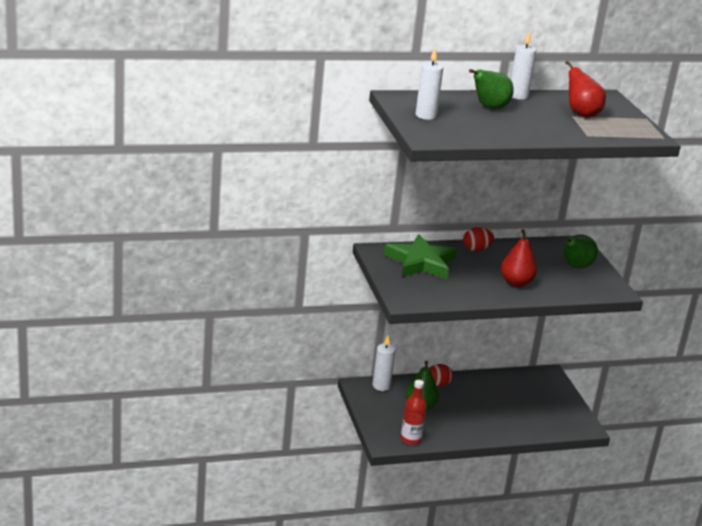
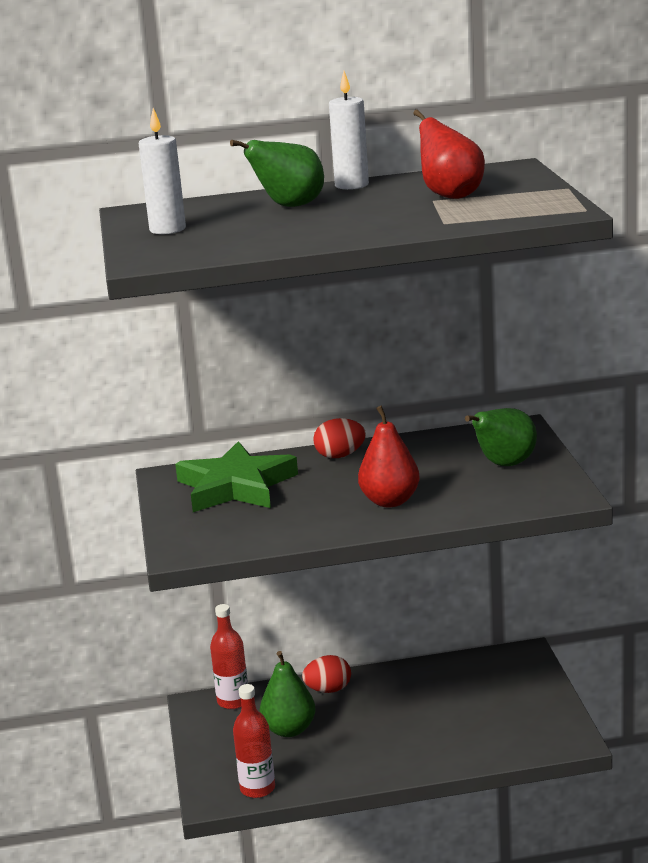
camera: 10 degrees right, 5 degrees down
white candle [372,336,395,391] -> red bottle [210,604,248,709]

